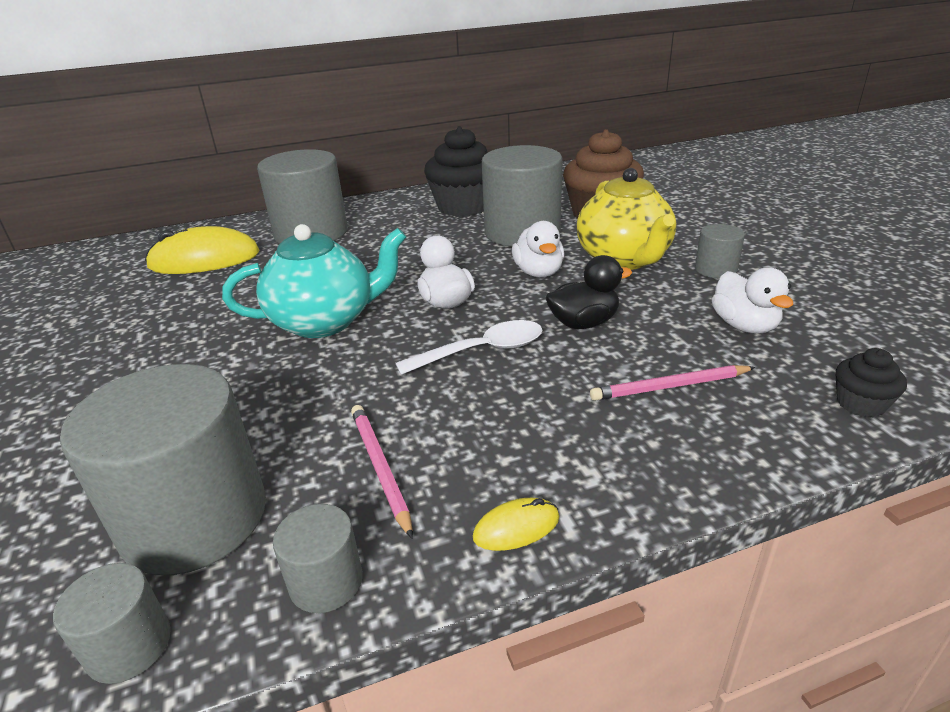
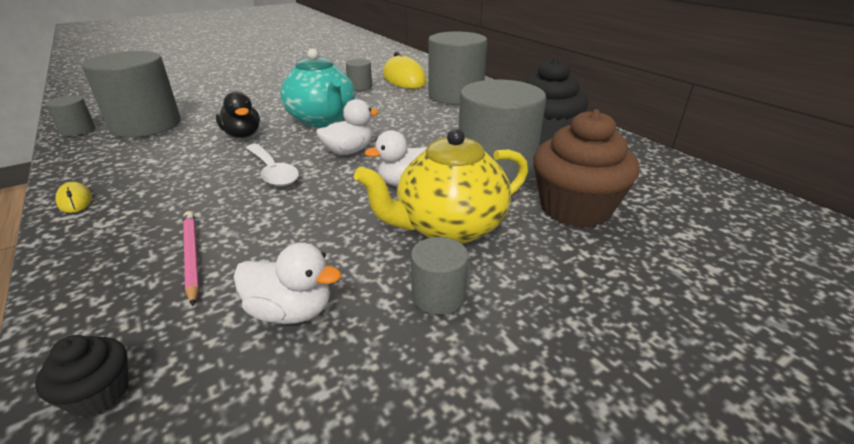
camera: 75 degrees right, 0 degrees up
grey cylinder [273,504,363,613] -> grey cylinder moved to [346,59,372,91]
pink pencil [351,405,413,539] -> none
black duck [545,255,632,329] -> black duck moved to [216,91,260,138]
white duck [712,267,793,334] -> white duck turned 135 degrees counterclockwise [233,242,342,324]

